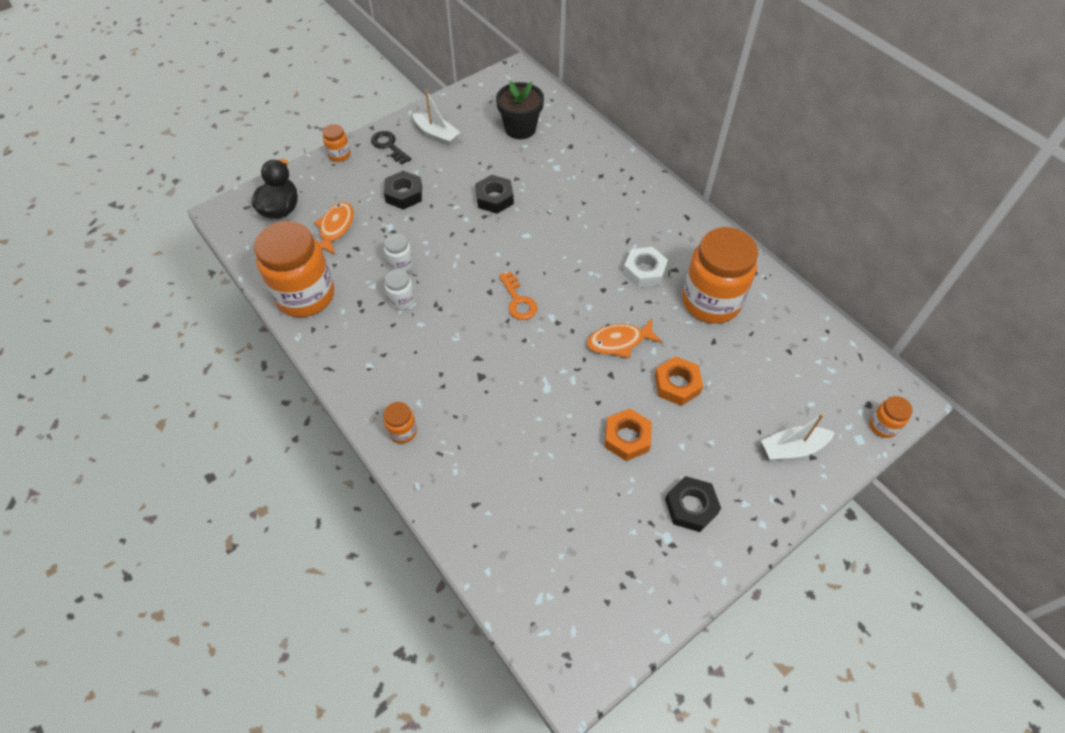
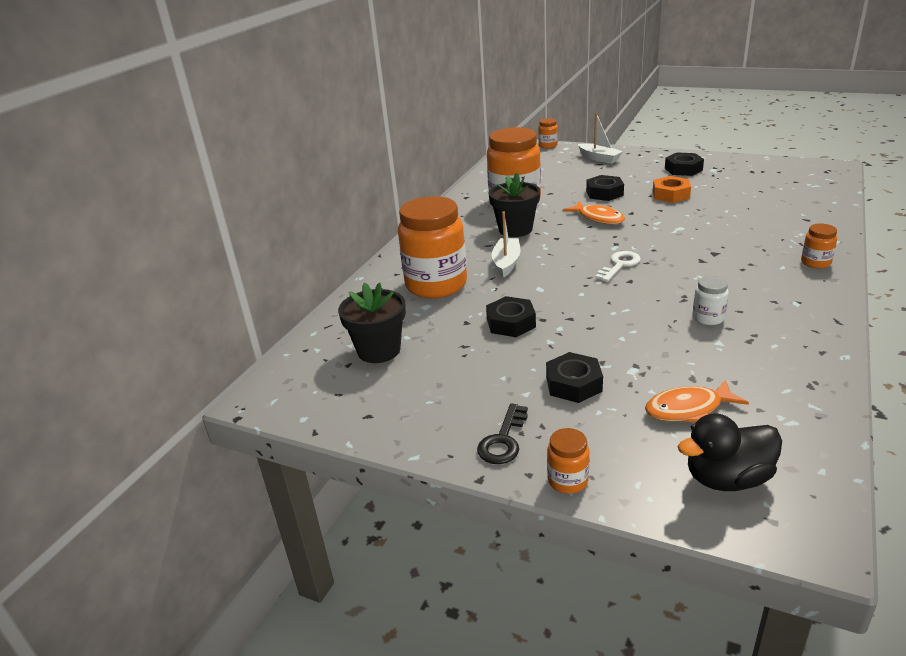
camera: 115 degrees left, 25 degrees down
orange jar [254,221,334,317] -> orange jar moved to [398,196,467,298]
white jar [384,233,413,272] -> none
white boat [413,90,461,146] -> white boat moved to [492,212,521,278]
orange key [499,271,538,320] -> white key [595,251,641,282]
white nut [623,247,668,288] -> black flower pot [489,173,540,237]
orange nut [655,356,703,406] -> black nut [586,175,624,201]

